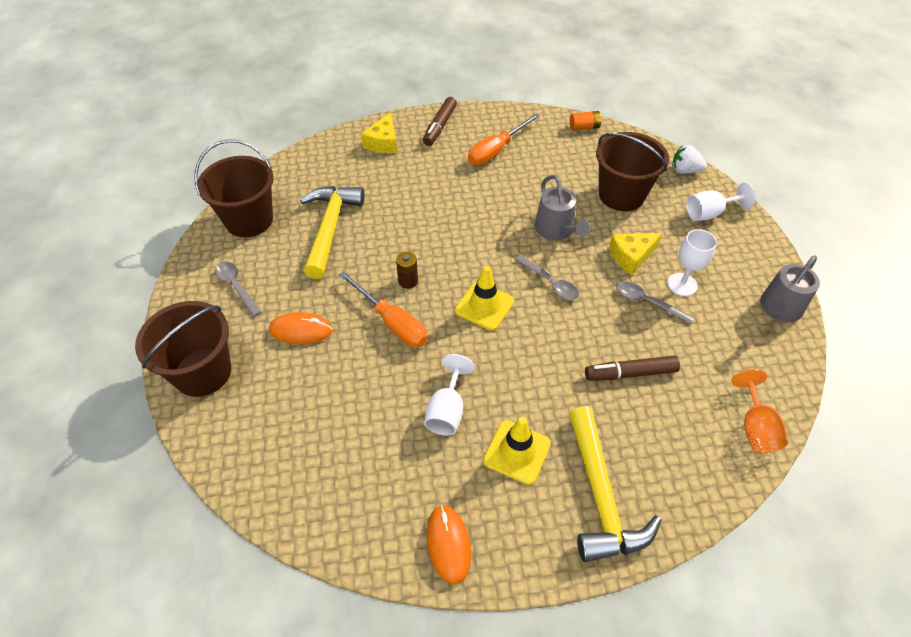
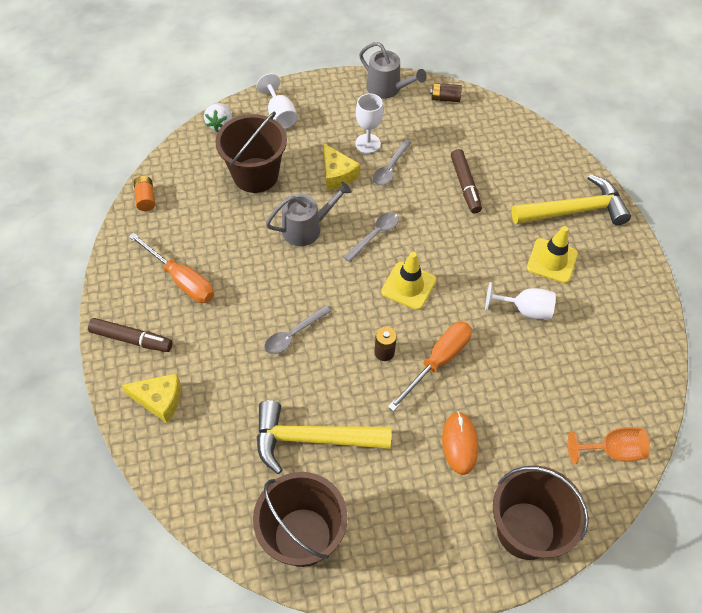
camera: 95 degrees left, 5 degrees up
grey spoon [215,262,262,317] -> grey spoon moved to [264,305,331,354]
orange mouse [427,505,471,584] -> none
orange goblet [731,369,788,453] -> orange goblet moved to [568,427,650,464]
none -> brown battery [430,83,462,102]

